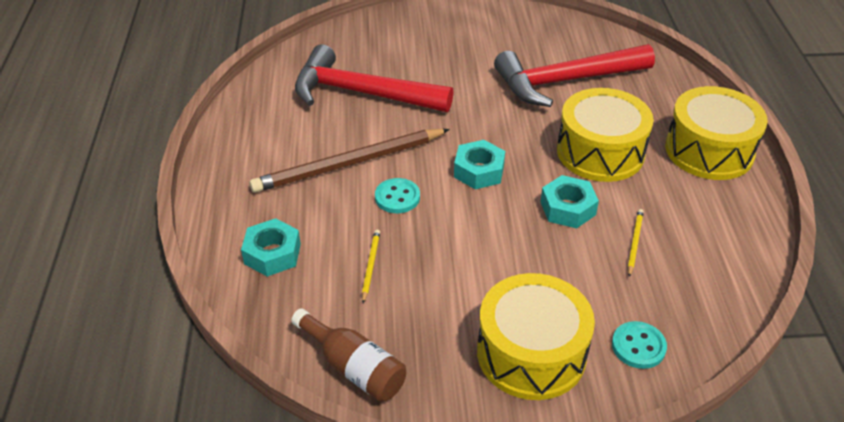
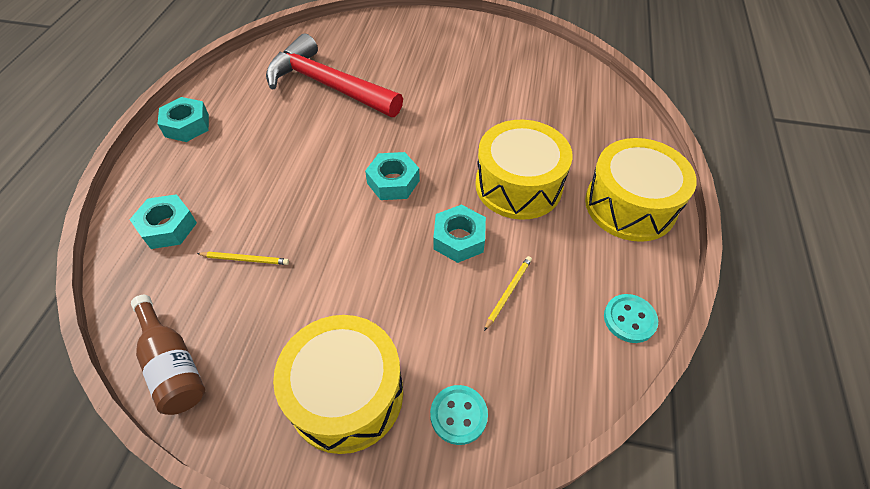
camera: 15 degrees right, 10 degrees up
brown pencil [249,129,450,193] -> none
yellow pencil [362,229,380,303] -> yellow pencil turned 75 degrees clockwise [197,252,289,265]
turquoise button [375,178,420,213] -> turquoise button moved to [604,294,658,343]
red hammer [494,44,655,107] -> none
none -> turquoise nut [157,97,209,142]

